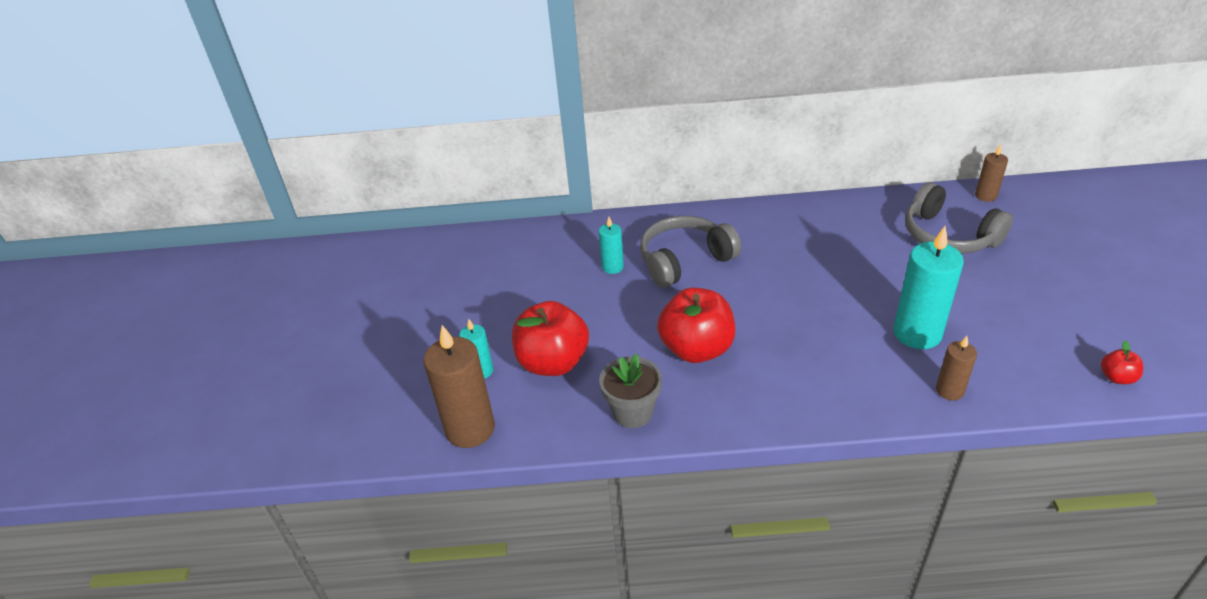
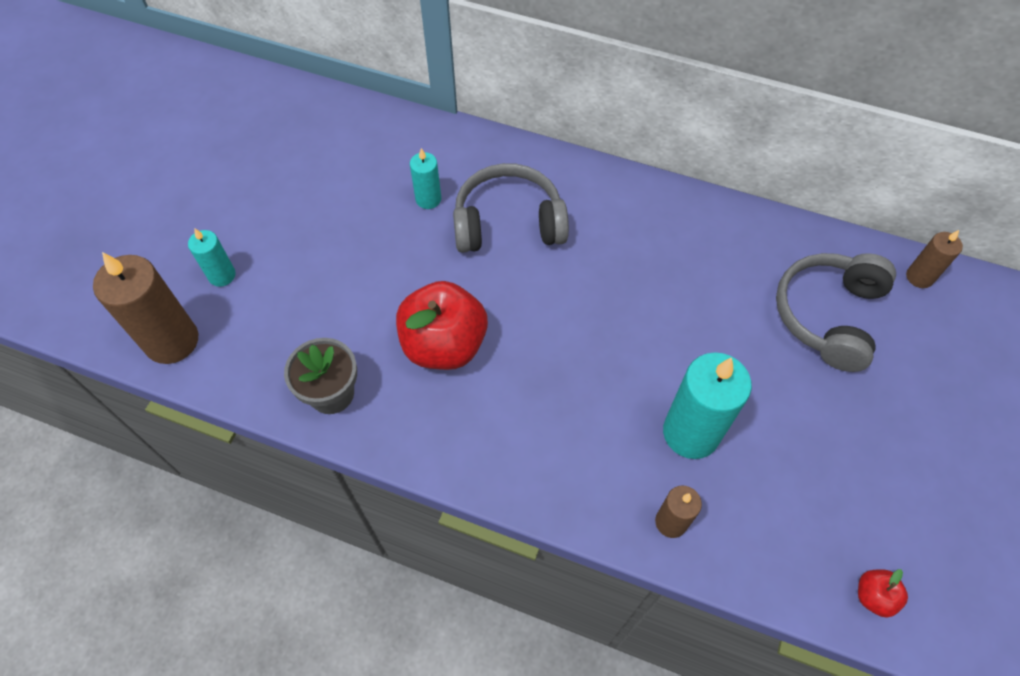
camera: 20 degrees right, 20 degrees up
red apple [512,301,589,376] -> none
grey headphones [905,182,1013,254] -> grey headphones turned 45 degrees clockwise [776,253,896,372]

